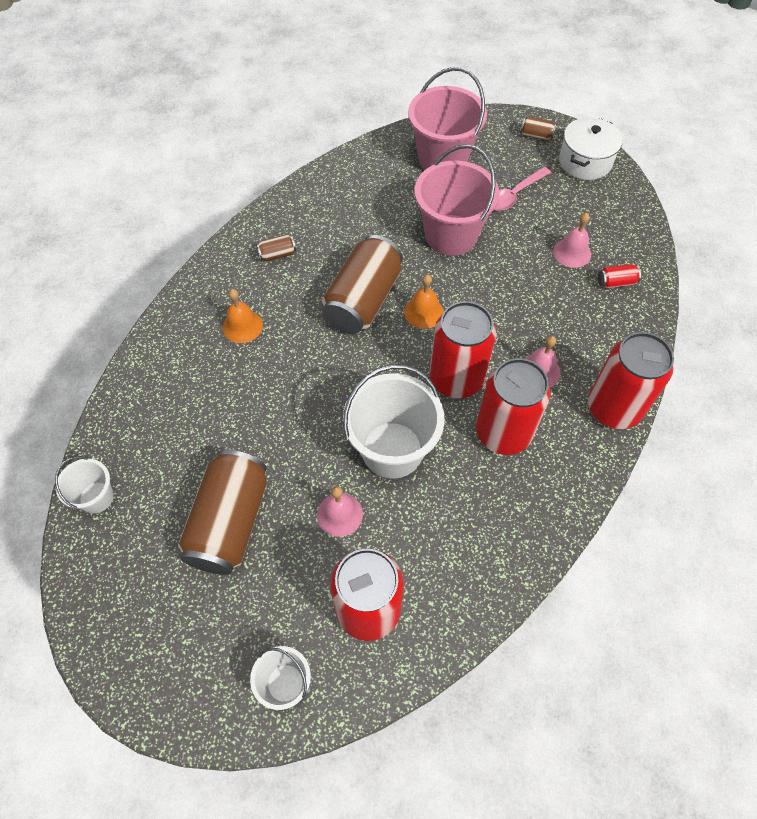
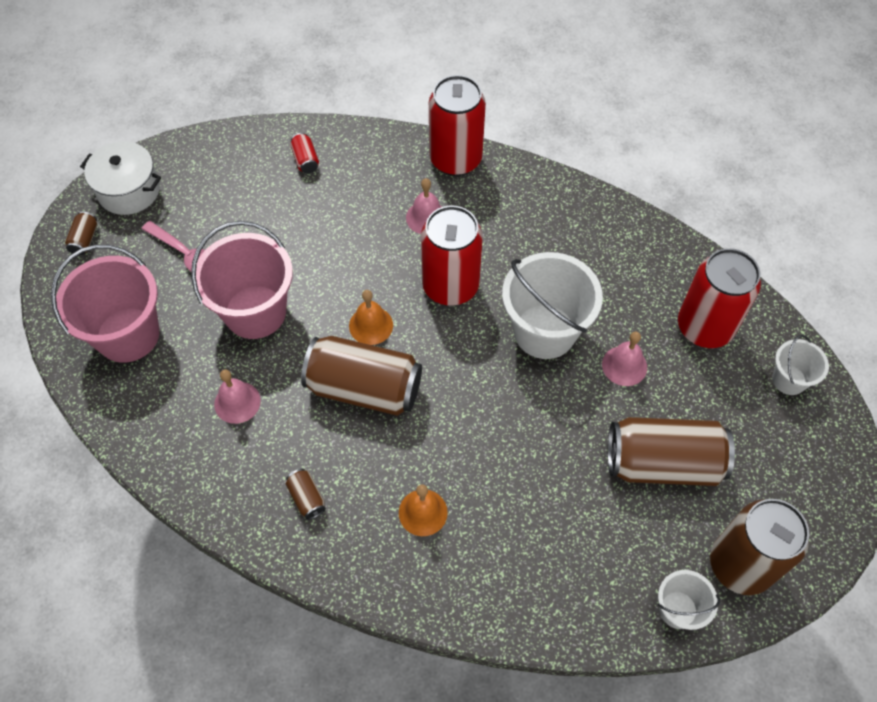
camera: 100 degrees left, 0 degrees up
red can [476,358,551,455] -> none
pink bell [553,213,591,268] -> pink bell moved to [214,370,261,424]
none -> brown can [710,499,809,595]

